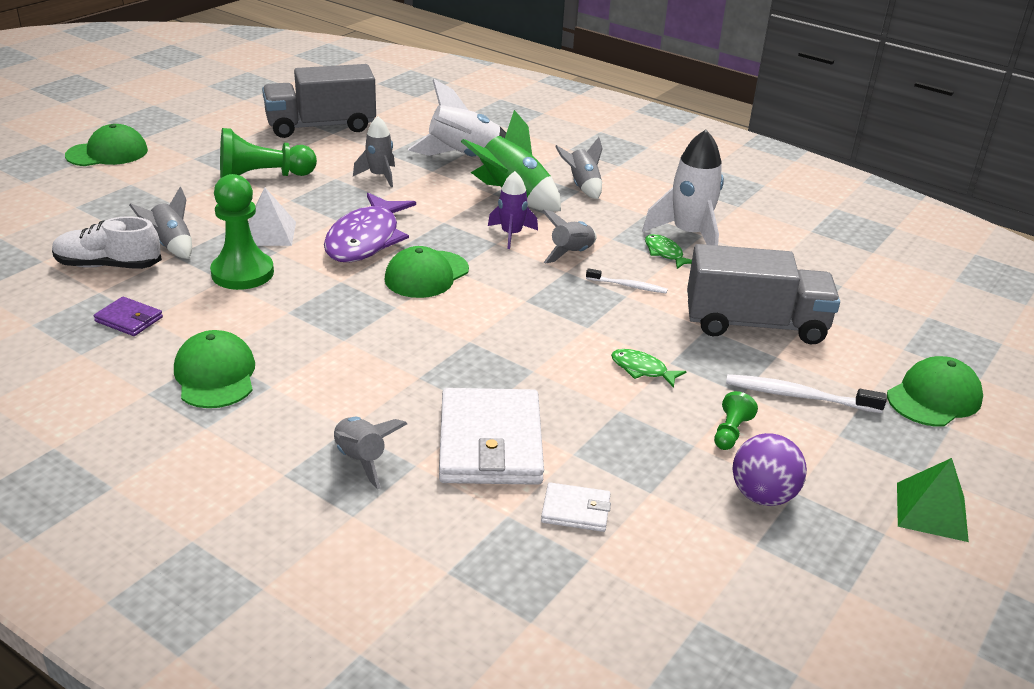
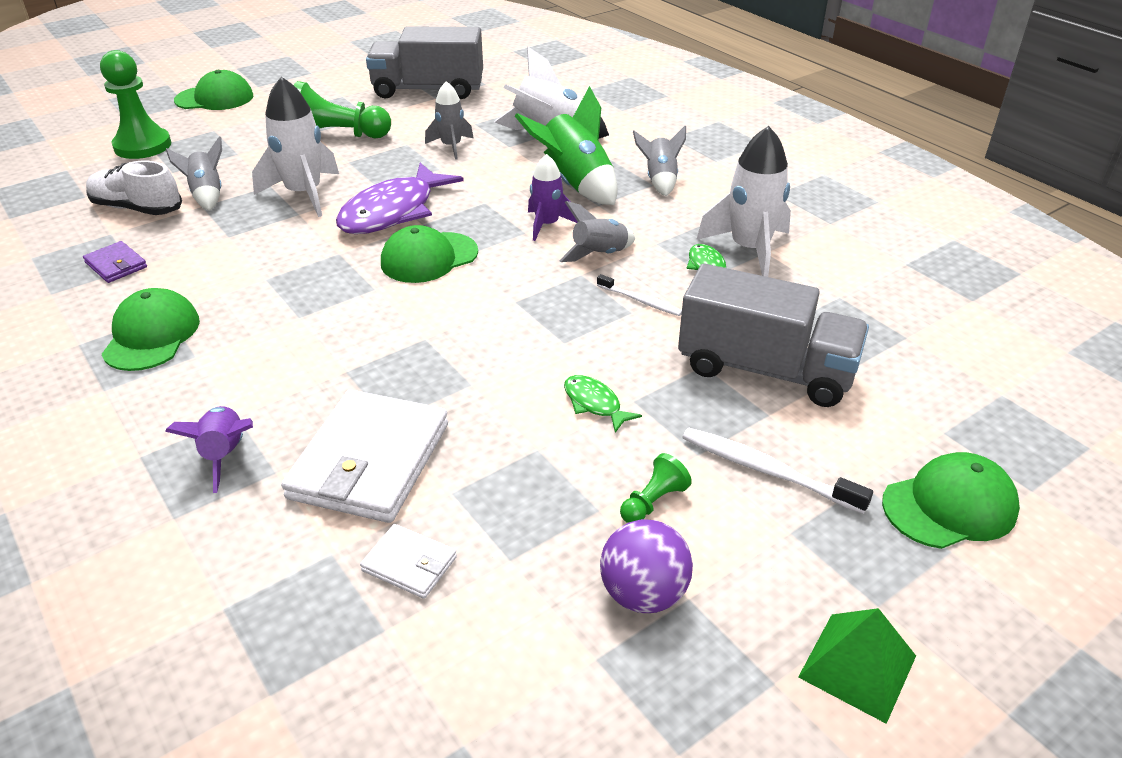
camera: 20 degrees right, 5 degrees up
green pawn [210,174,274,290] -> green pawn moved to [100,50,171,159]
white pyramid [248,187,296,246] -> white rocket [252,77,339,217]
grey rocket [334,417,407,489] -> purple rocket [165,406,253,493]

